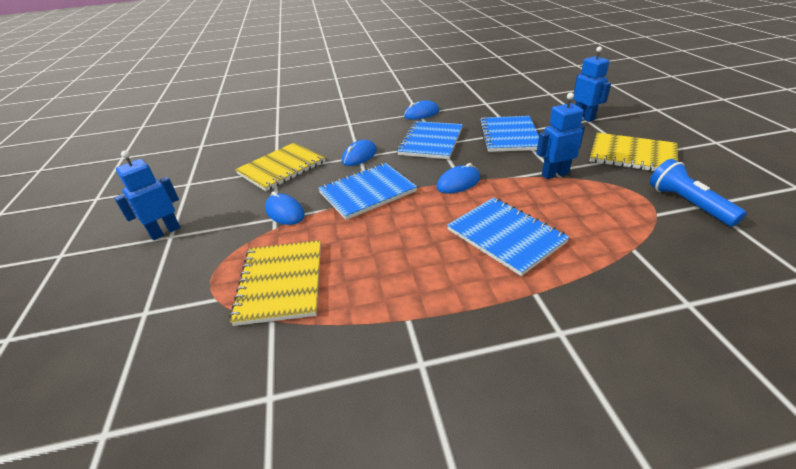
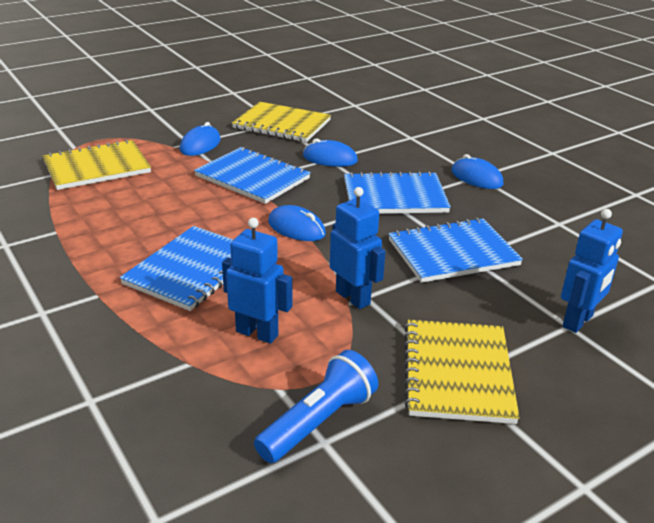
camera: 65 degrees right, 5 degrees down
blue robot [114,151,181,240] -> blue robot moved to [222,218,292,344]

